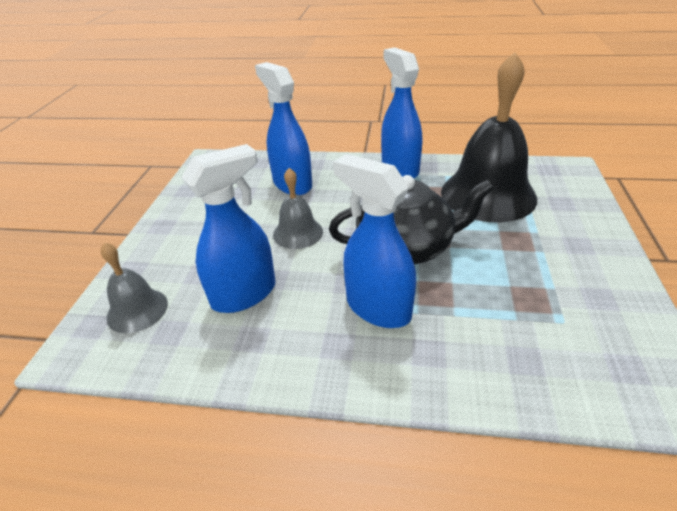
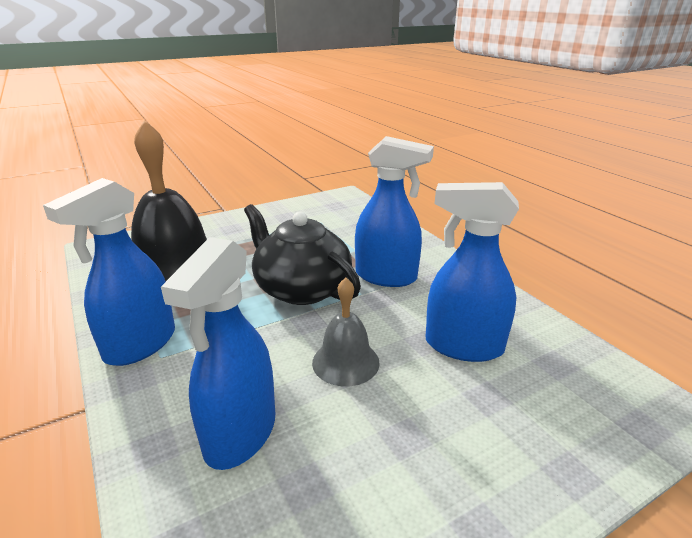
camera: 130 degrees left, 10 degrees down
grey bell [101,242,168,333] -> none
blue spray bottle [333,154,416,328] -> blue spray bottle turned 75 degrees counterclockwise [355,136,434,287]

